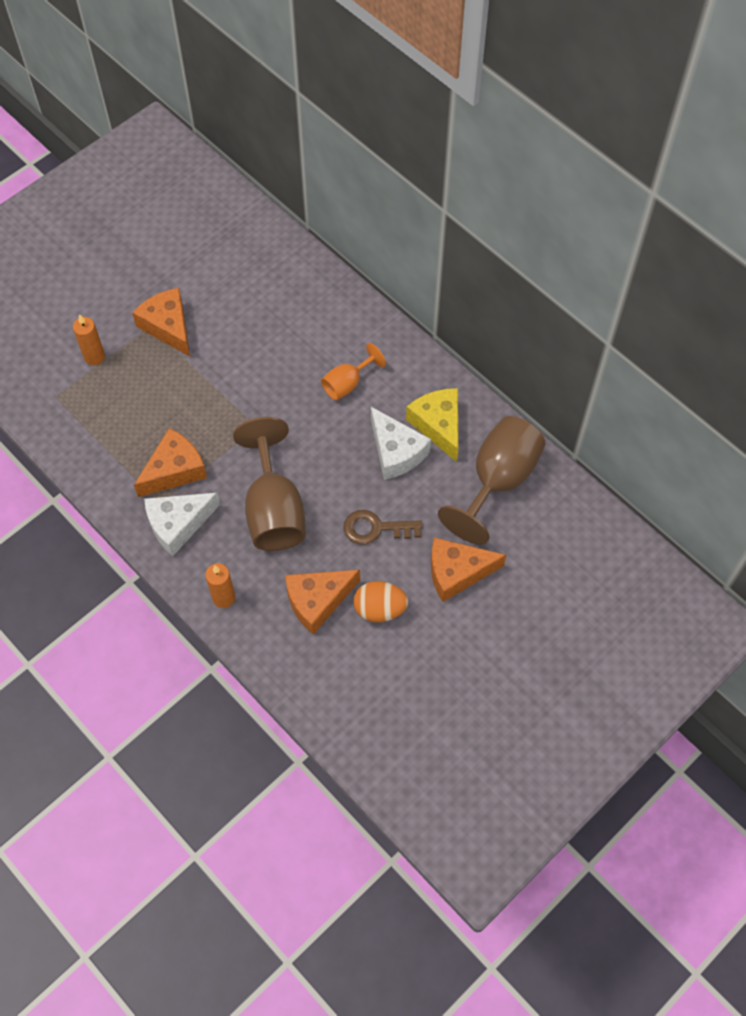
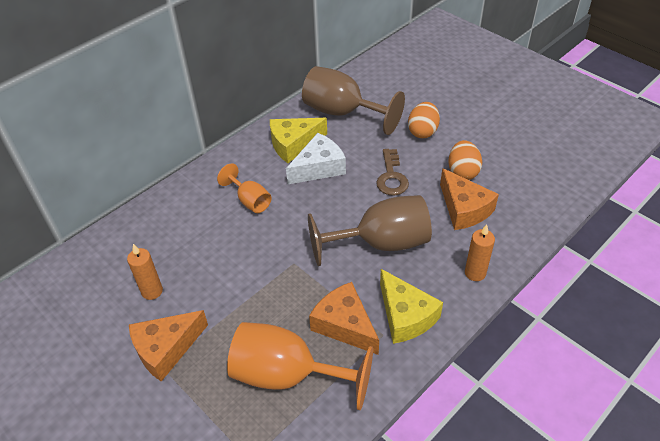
camera: 90 degrees left, 15 degrees down
orange candle [73,314,105,365] -> orange candle moved to [127,244,163,300]
white cheese [144,493,220,556] -> yellow cheese [380,269,443,344]
orange cheese [431,537,506,602] -> orange egg [408,102,440,138]
none -> orange goblet [227,322,373,410]

